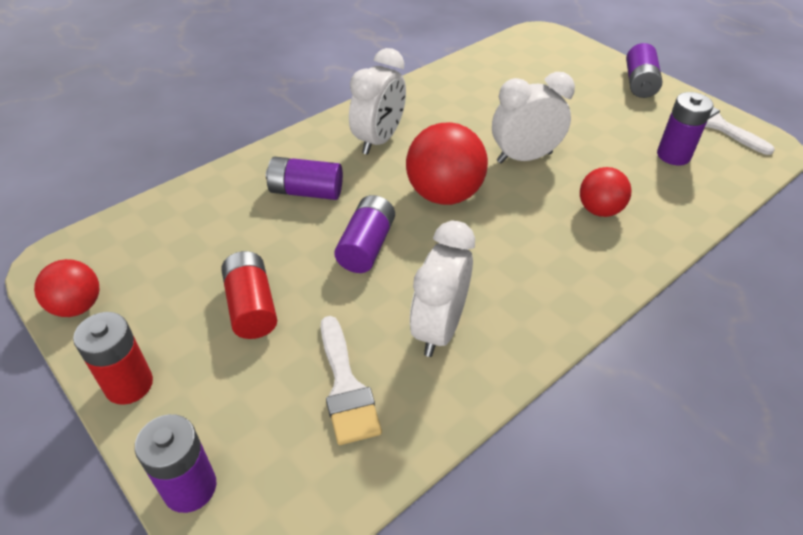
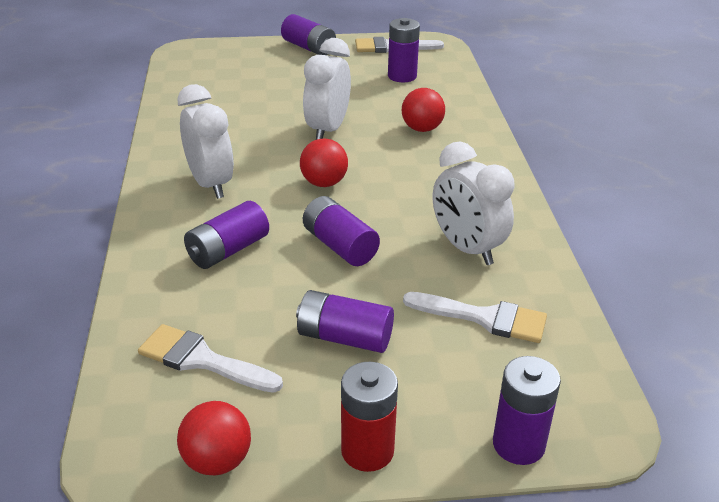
camera: 55 degrees left, 10 degrees down
red battery [221,251,277,339] -> purple battery [296,290,394,353]
red ball [406,122,488,205] -> red ball [300,138,348,187], size x0.61
none -> white brush [138,324,283,393]

